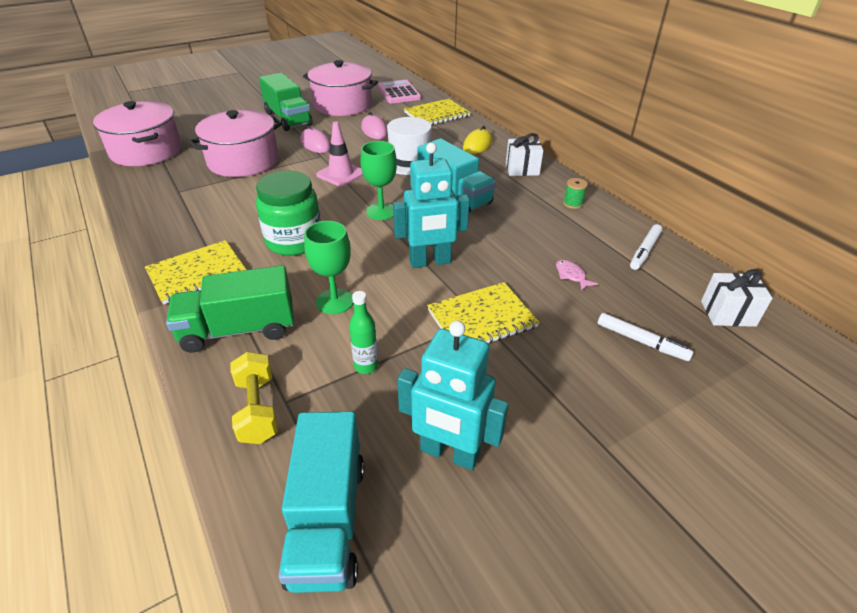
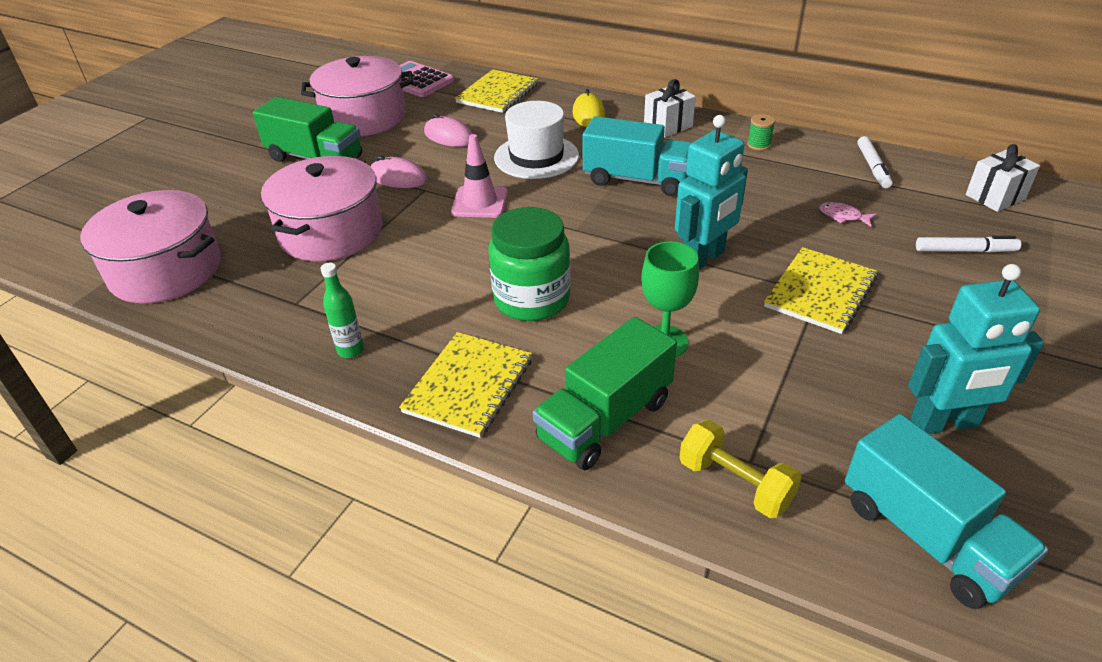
camera: 30 degrees left, 0 degrees up
green bottle [349,291,378,374] -> green bottle moved to [321,263,364,358]
green goblet [360,141,397,220] -> none

